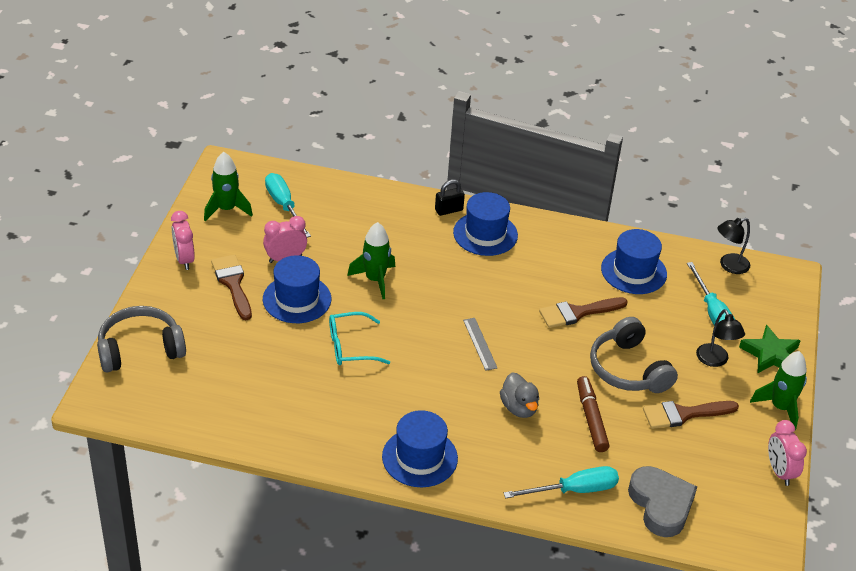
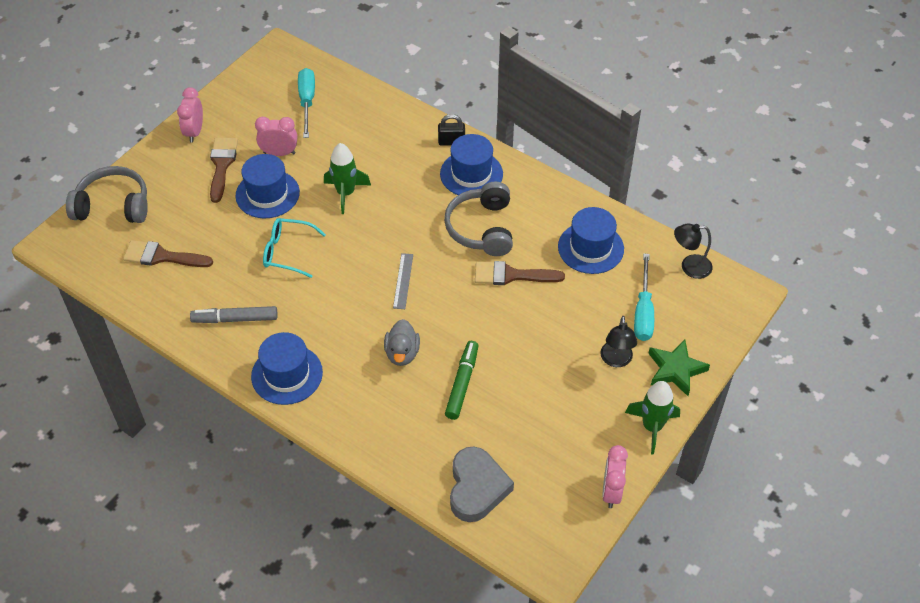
camera: 25 degrees right, 10 degrees up
green rocket [204,152,253,221] -> none
turquoise screwdriver [504,466,619,498] -> none
brown marker [577,376,609,452] -> green marker [445,341,478,420]
grey headphones [590,317,678,393] -> grey headphones moved to [444,182,513,256]
brown brush [643,401,739,429] -> brown brush moved to [123,240,213,267]
none -> grey marker [190,306,278,323]

